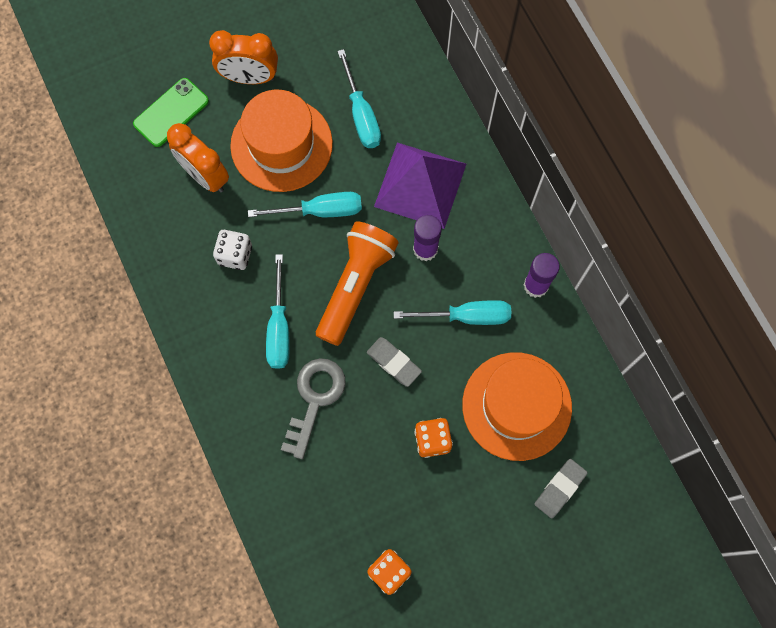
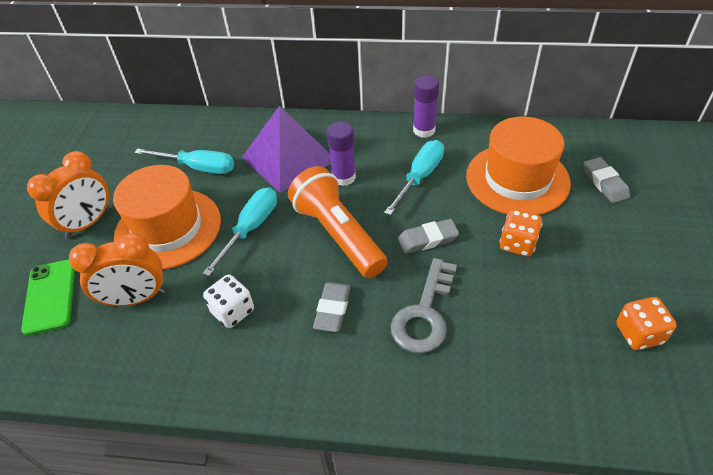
camera: 55 degrees left, 25 degrees down
turquoise screwdriver [266,254,290,369] -> grey eraser [313,282,351,332]
grey key [281,358,346,459] -> grey key turned 120 degrees counterclockwise [391,258,457,353]

